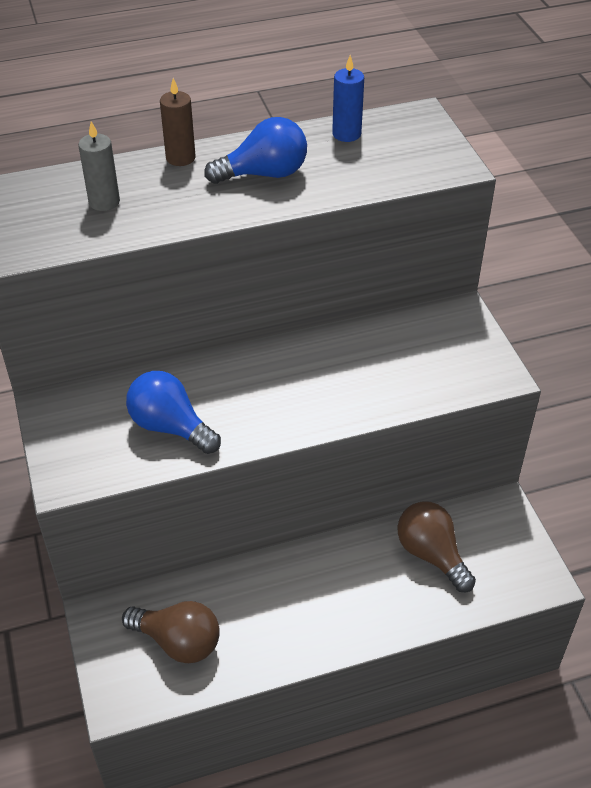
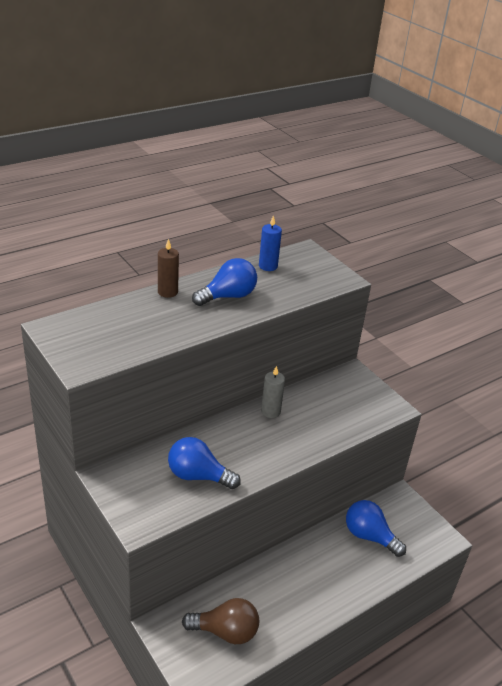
camera: 20 degrees left, 10 degrees down
grey candle [78,121,120,211] -> grey candle moved to [261,366,285,418]
brown light bulb [398,501,476,592] -> blue light bulb [346,500,406,557]

